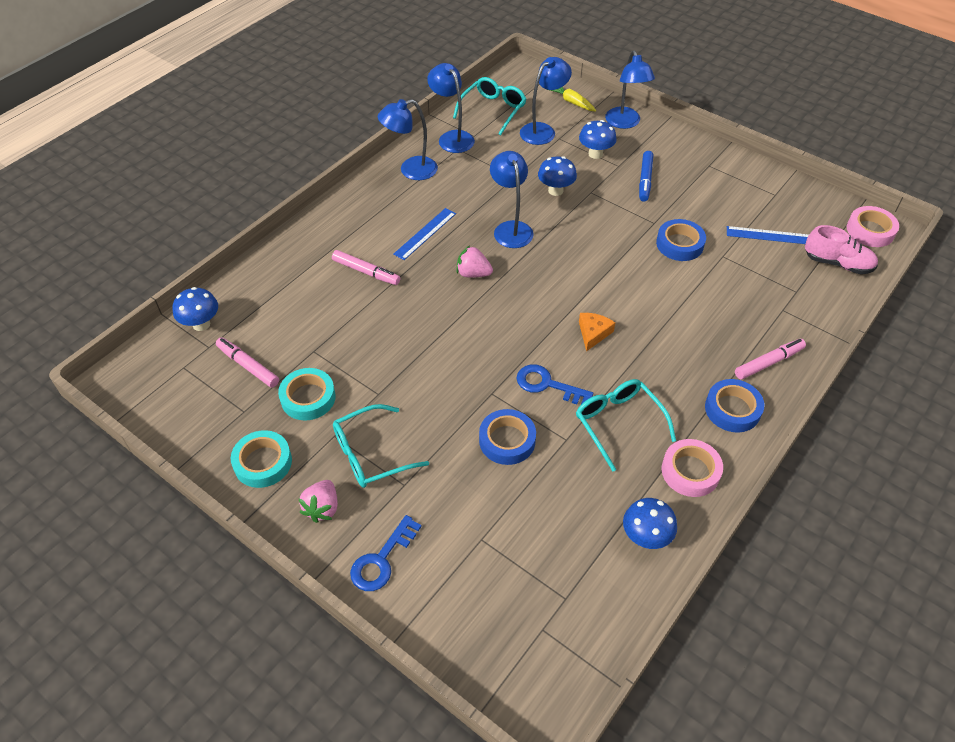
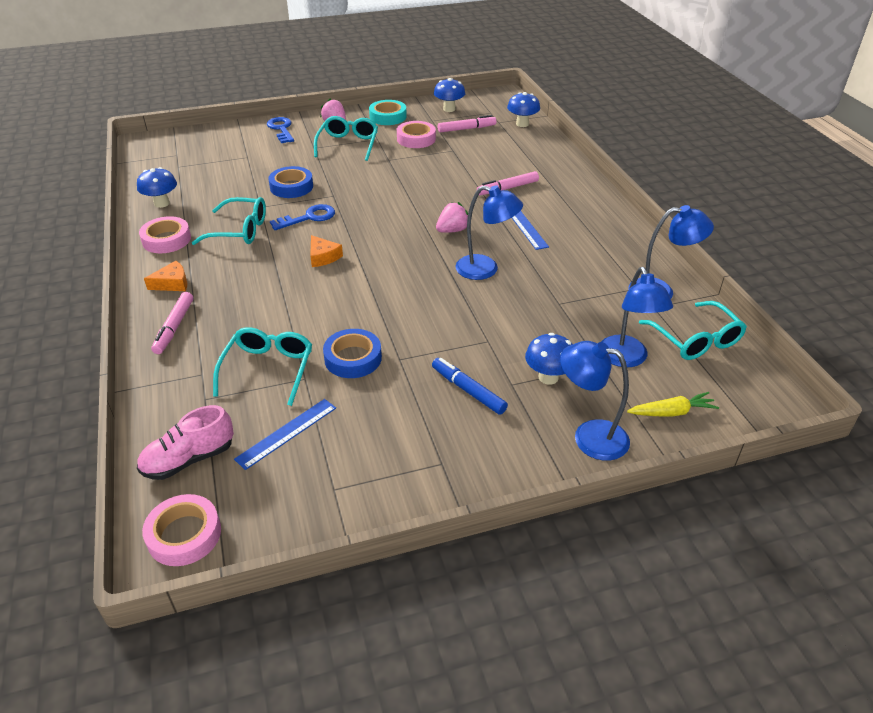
camera: 125 degrees right, 10 degrees down
turquoise tape [278,368,336,421] -> pink tape [397,121,436,148]
blue lamp [378,99,438,180] -> none
blue mushroom [538,156,577,196] -> blue mushroom moved to [434,78,465,112]
blue tape [705,379,764,432] -> orange cheese [144,261,187,291]
none -> turquoise glasses [213,327,312,406]

